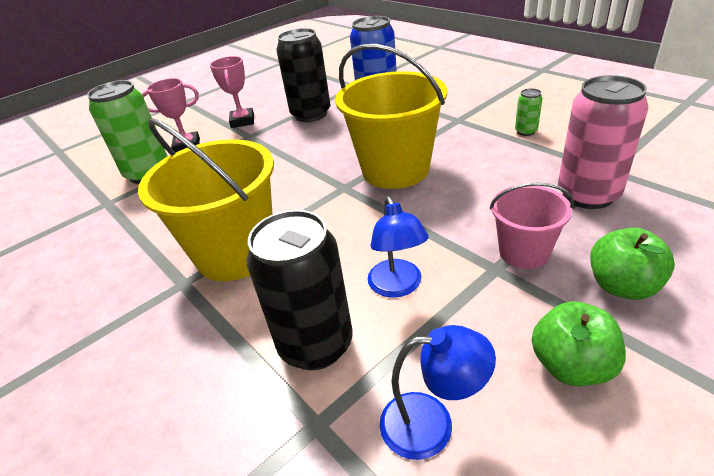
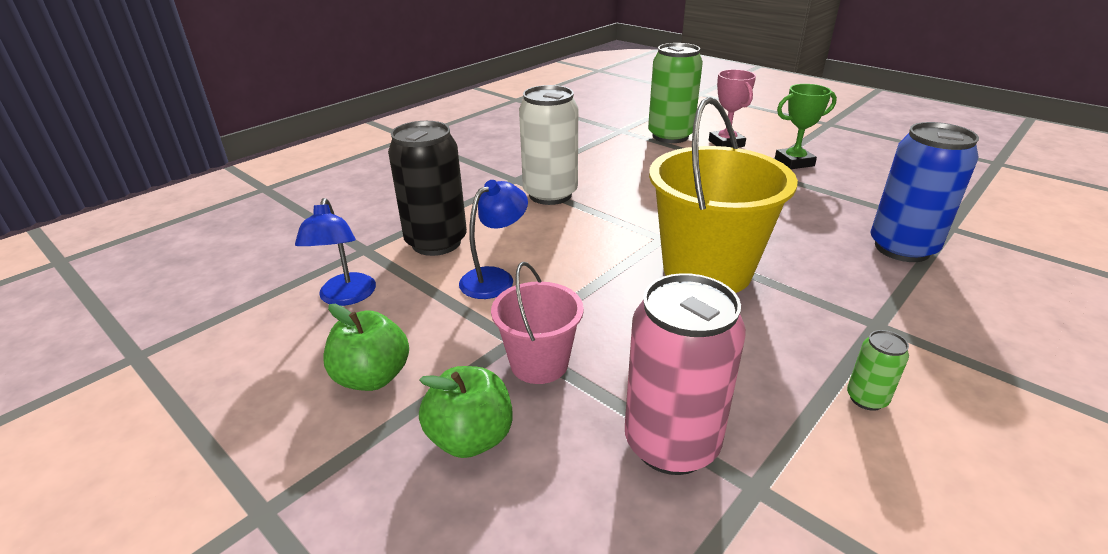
camera: 80 degrees right, 5 degrees down
yellow bucket [138,118,274,281] -> white can [519,85,578,205]
pink trophy [210,56,254,128] -> green trophy [775,84,837,169]
black can [276,28,331,122] -> none
blue lamp [368,196,429,298] -> blue lamp turned 150 degrees clockwise [459,180,528,299]

